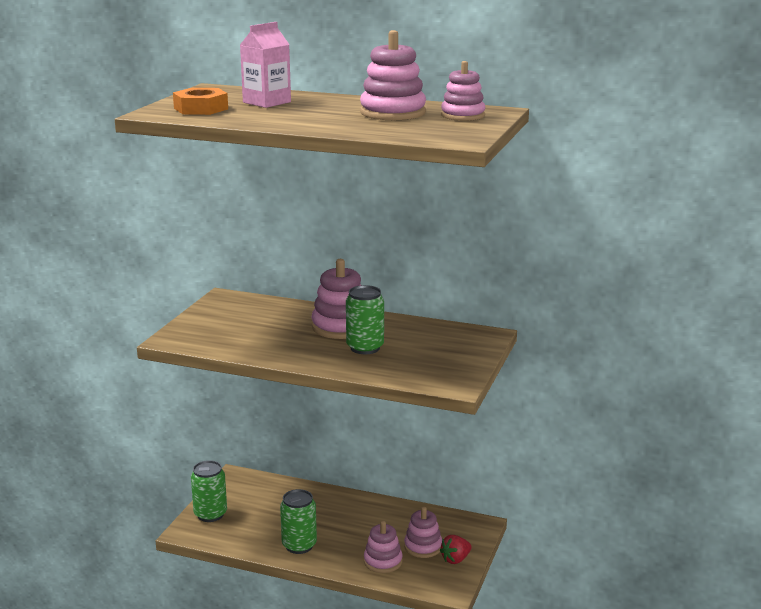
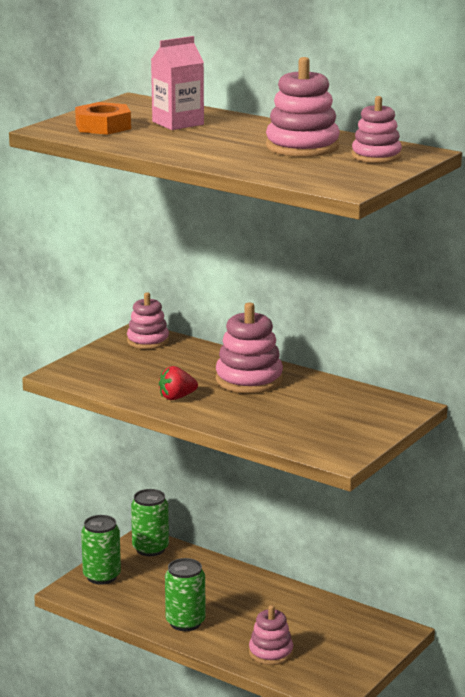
camera: 15 degrees right, 0 degrees up
green can [346,285,384,354] -> green can moved to [131,489,169,556]
pink stacking toy [404,507,442,558] -> pink stacking toy moved to [127,292,169,349]
red strawberry [440,535,471,564] -> red strawberry moved to [159,366,198,400]

